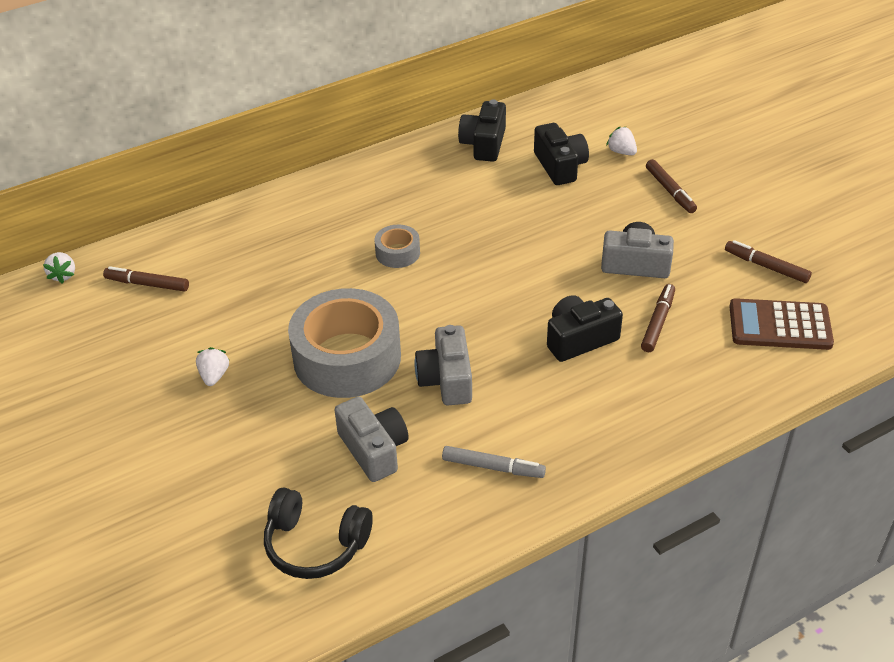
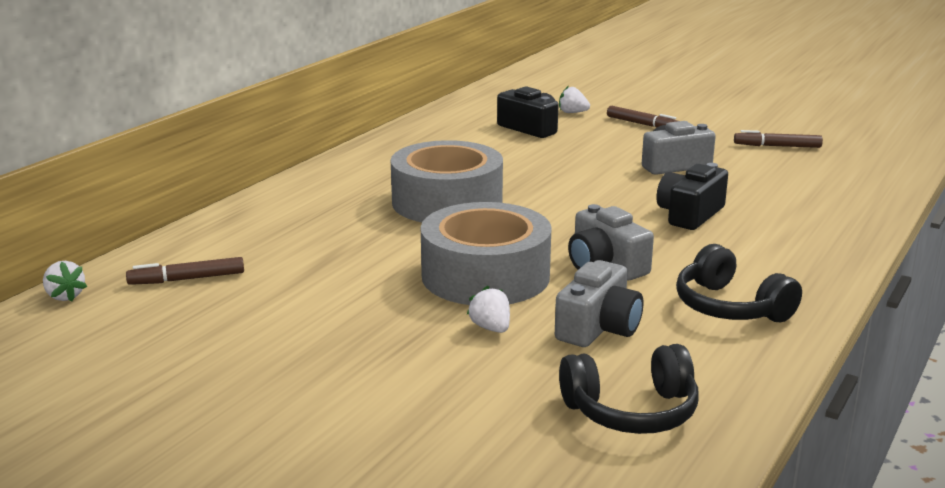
camera: 30 degrees left, 20 degrees down
white strawberry [196,347,229,386] -> white strawberry moved to [467,286,510,333]
grey camera [334,396,409,482] -> grey camera turned 90 degrees clockwise [555,260,643,347]
grey tape [375,225,420,268] -> grey tape [391,140,503,222], size x2.20
grey marker [442,446,546,478] -> black headphones [676,244,802,322]
black camera [458,100,506,162] -> none
brown marker [641,284,675,352] -> none
brown calculator [729,298,834,350] -> none

